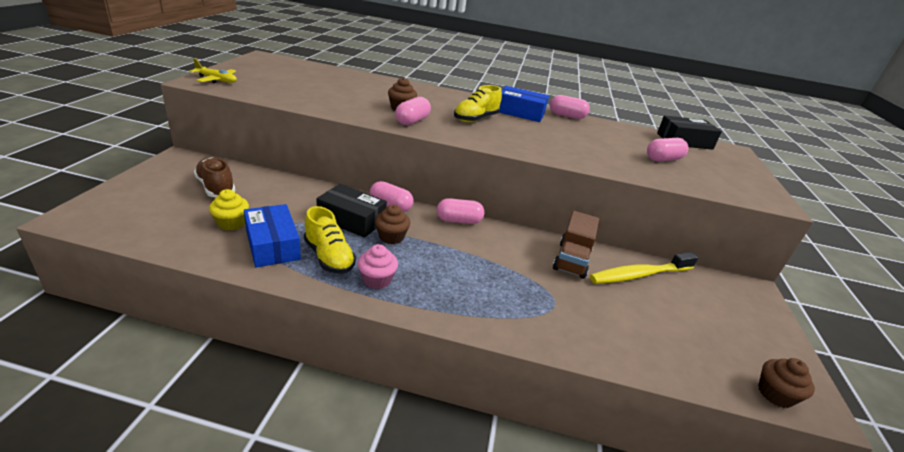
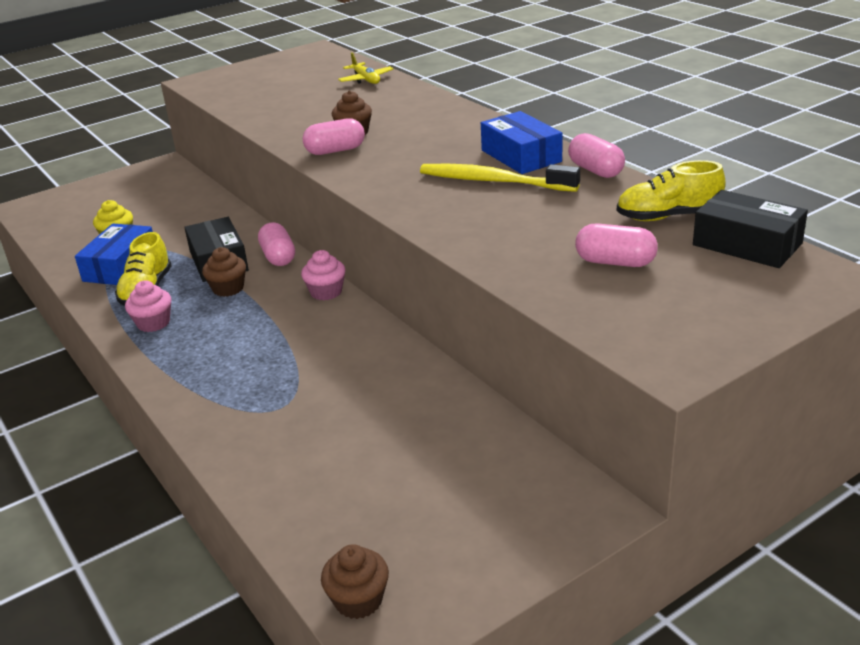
camera: 50 degrees right, 0 degrees up
yellow plane [190,58,237,83] -> yellow plane moved to [338,53,393,84]
brown shoe [194,157,235,197] -> none
pink capsule [437,198,485,224] -> pink cupcake [301,250,346,300]
yellow shoe [454,85,502,122] -> yellow shoe moved to [617,160,725,221]
brown truck [553,211,599,279] -> none
yellow toothbrush [590,252,698,284] -> yellow toothbrush moved to [420,164,580,192]

